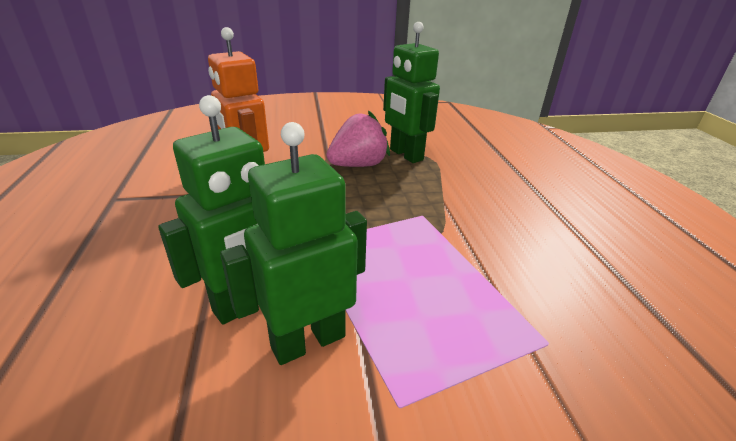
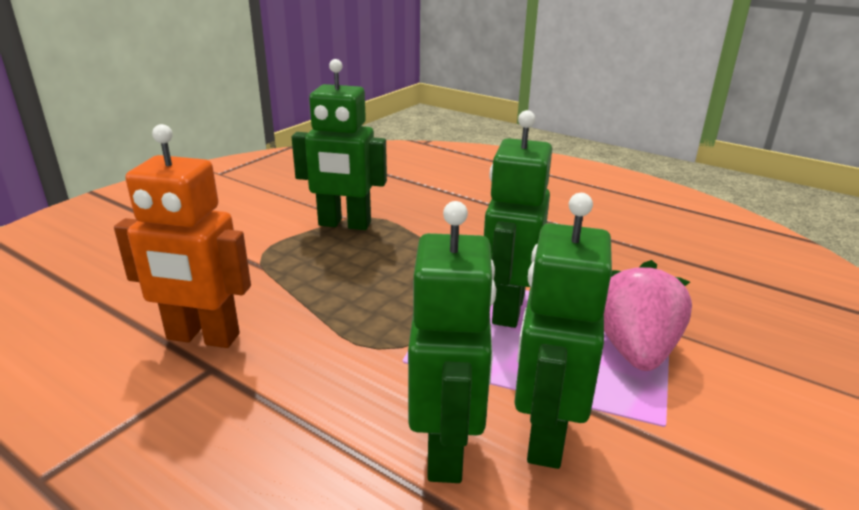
camera: 45 degrees left, 5 degrees down
pink strawberry [326,110,390,167] -> pink strawberry moved to [604,260,692,371]
none -> green robot [484,110,552,328]

